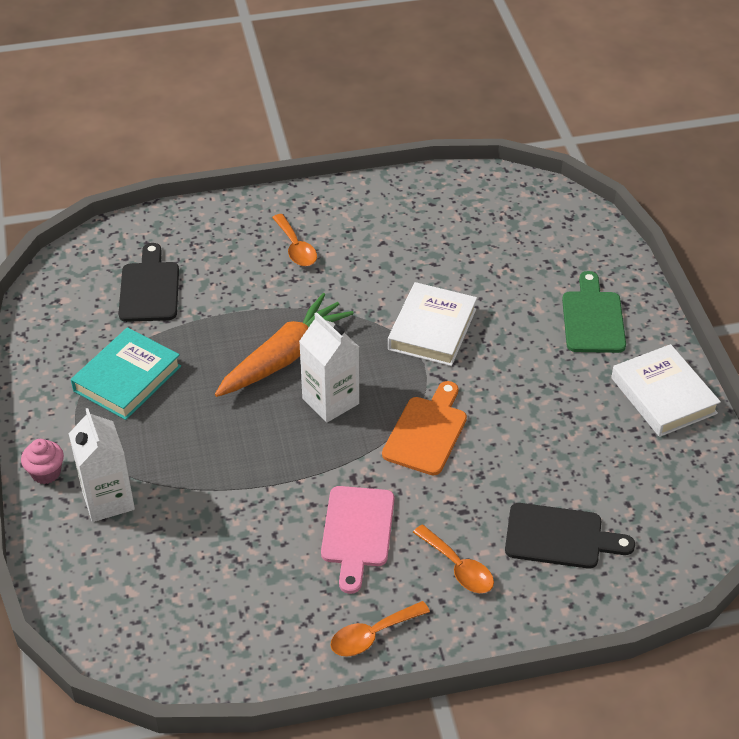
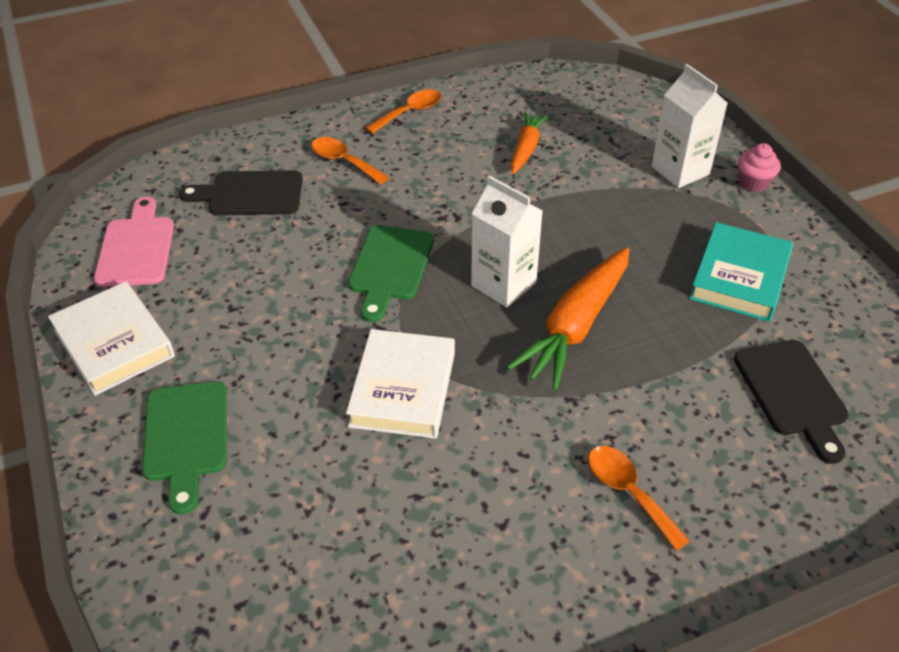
camera: 170 degrees right, 0 degrees up
pink cutting board [321,486,394,594] -> pink cutting board moved to [94,196,174,287]
orange cutting board [382,381,467,476] -> green cutting board [348,225,434,322]
none -> orange carrot [511,112,548,174]

